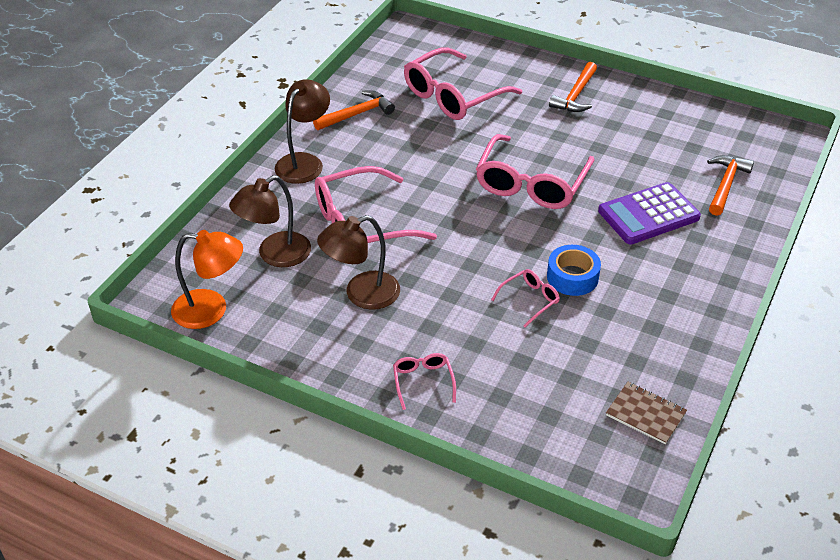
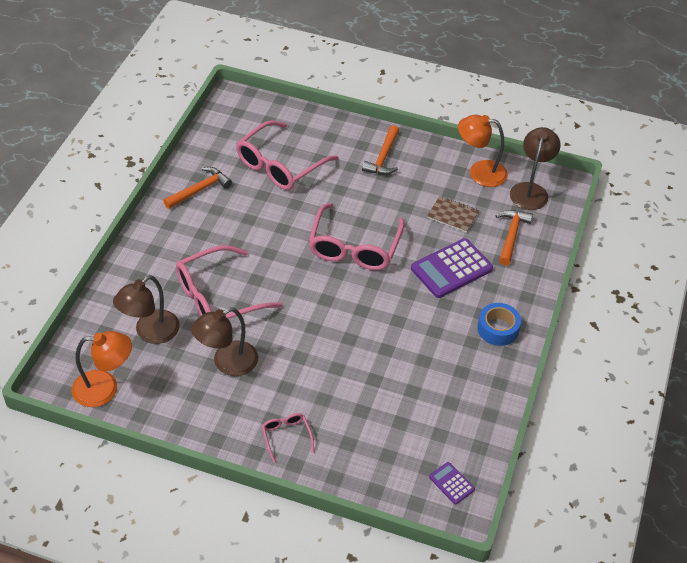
camera: 10 degrees left, 5 degrees up
brown lamp [275,79,330,184] -> brown lamp moved to [510,127,561,210]
pink glasses [491,269,560,327] -> none
blue tape [547,245,601,296] -> blue tape moved to [477,303,521,346]
brown notebook [606,382,687,445] -> brown notebook moved to [427,196,479,233]
none -> purple calculator [429,462,475,505]
none -> orange lamp [458,115,508,187]

